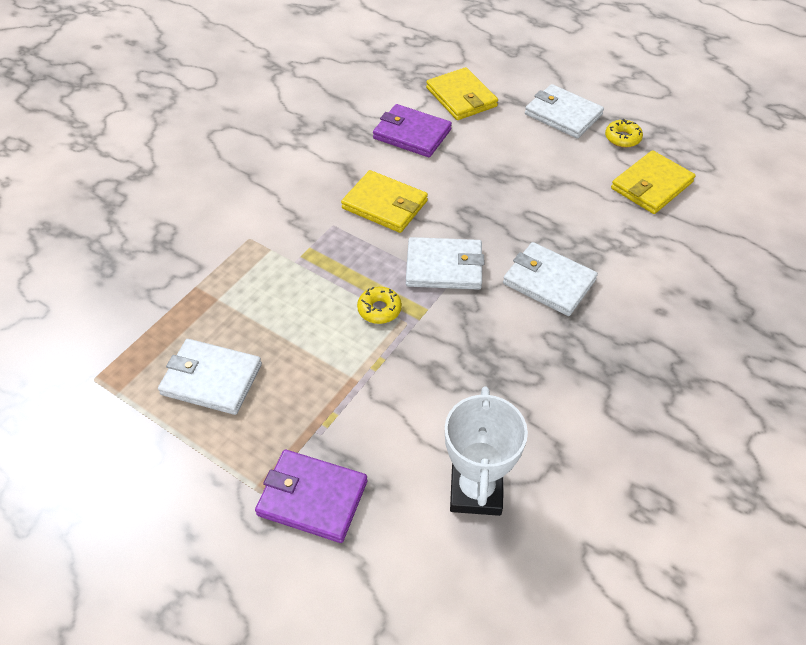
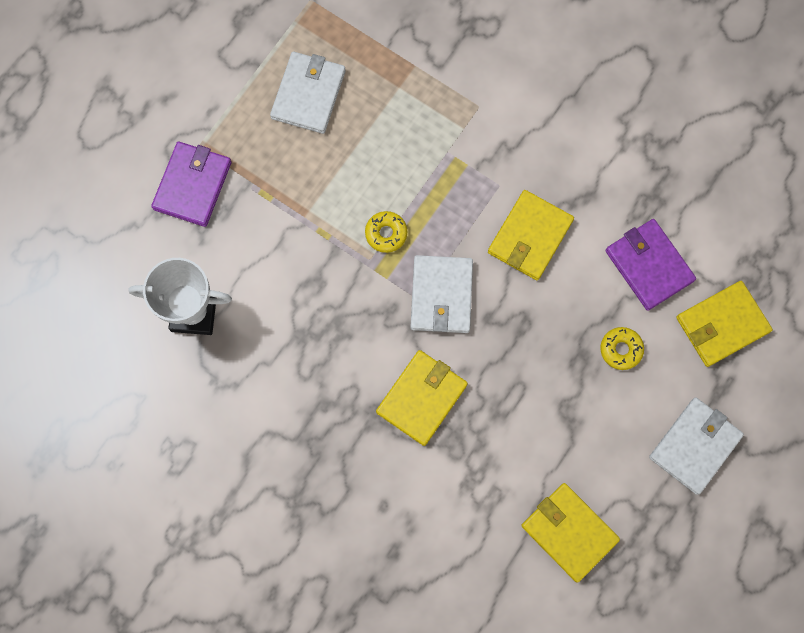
camera: 90 degrees right, 25 degrees up
purple wallet [373,104,452,157] -> purple wallet turned 60 degrees counterclockwise [605,219,696,311]
white wallet [503,242,598,316] -> yellow wallet [376,350,468,446]
yellow donut [605,118,643,148] -> yellow donut moved to [600,327,644,370]

